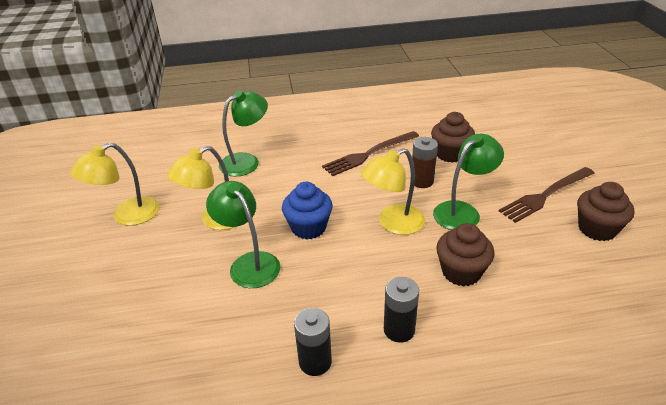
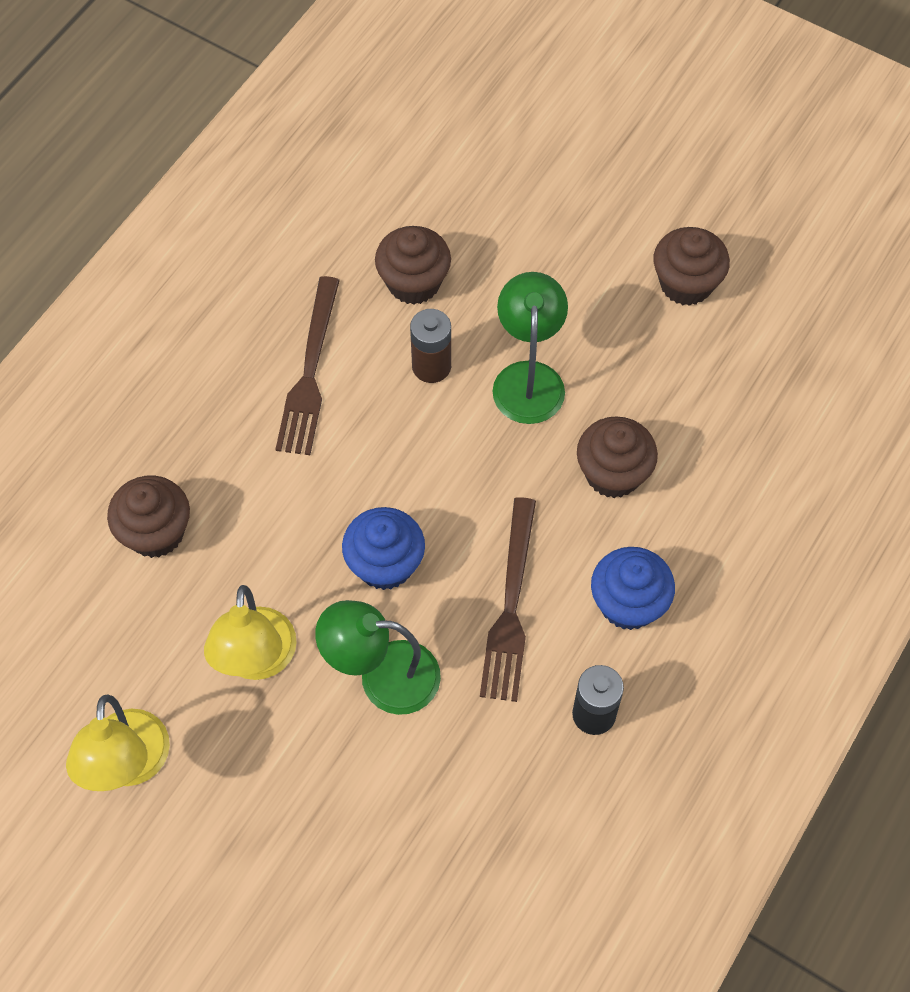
camera: 50 degrees left, 25 degrees up
green lamp [219,90,268,177] -> brown cupcake [107,475,190,558]
yellow lamp [361,148,425,235] -> none
black battery [384,277,419,343] -> blue cupcake [591,547,675,630]
brown fork [499,167,595,223] -> brown fork moved to [480,497,536,702]

